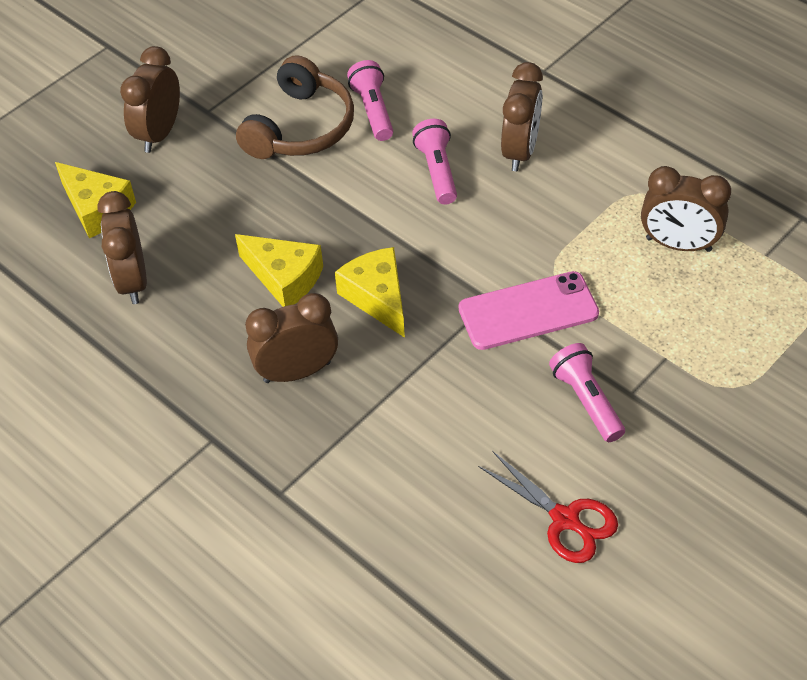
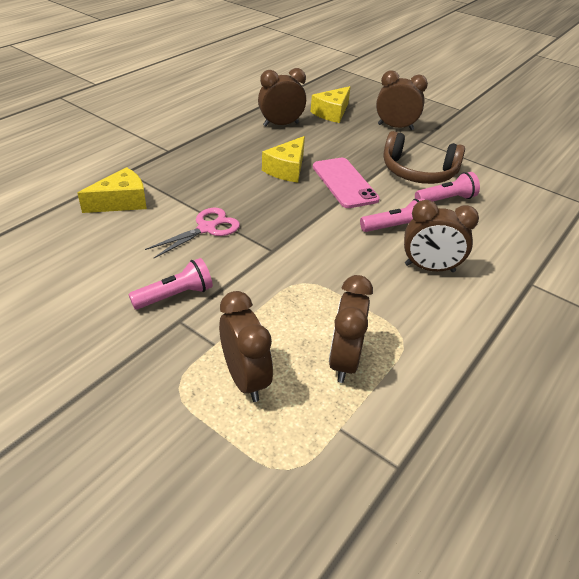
camera: 80 degrees right, 10 degrees down
brown clock [245,293,338,383] -> brown clock moved to [219,291,273,402]
yellow cheese [335,247,405,338] -> yellow cheese moved to [77,167,147,213]
pink phone [459,271,599,350] -> pink phone moved to [313,158,380,208]
red scissors [478,451,618,563] -> none
none -> pink scissors [145,208,240,258]

